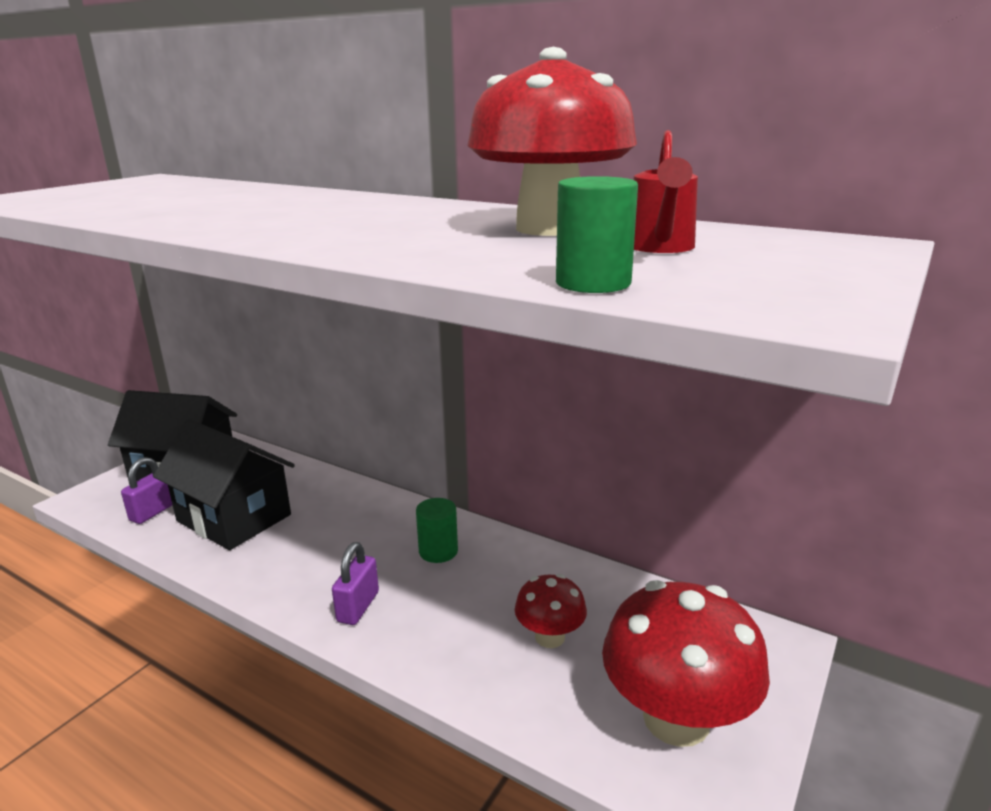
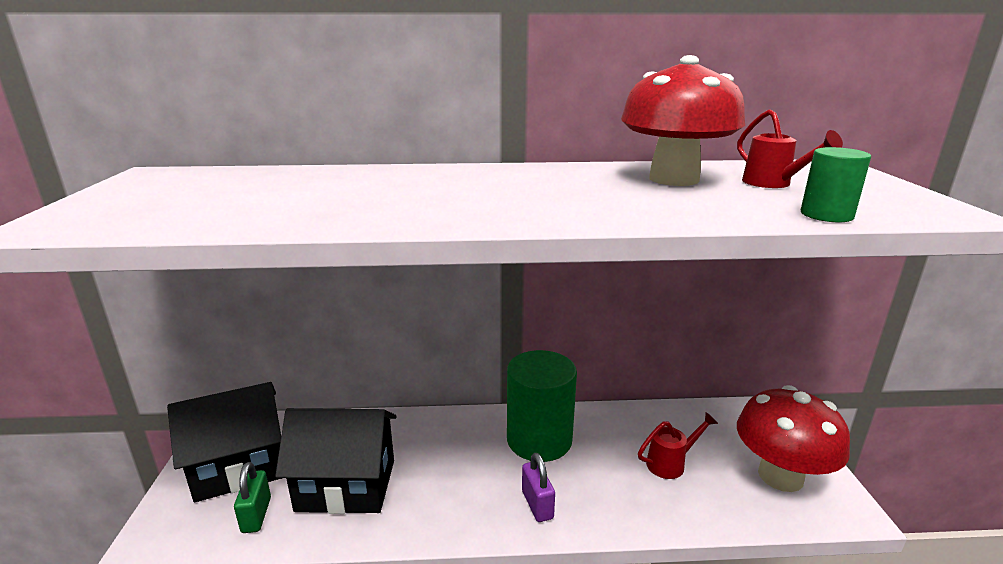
camera: 35 degrees left, 0 degrees up
purple padlock [121,457,172,524] -> green padlock [234,462,271,533]
green cylinder [416,498,458,563] -> green cylinder [507,350,577,462], size x2.08
red mushroom [515,574,587,648] -> red watering can [638,412,718,479]

